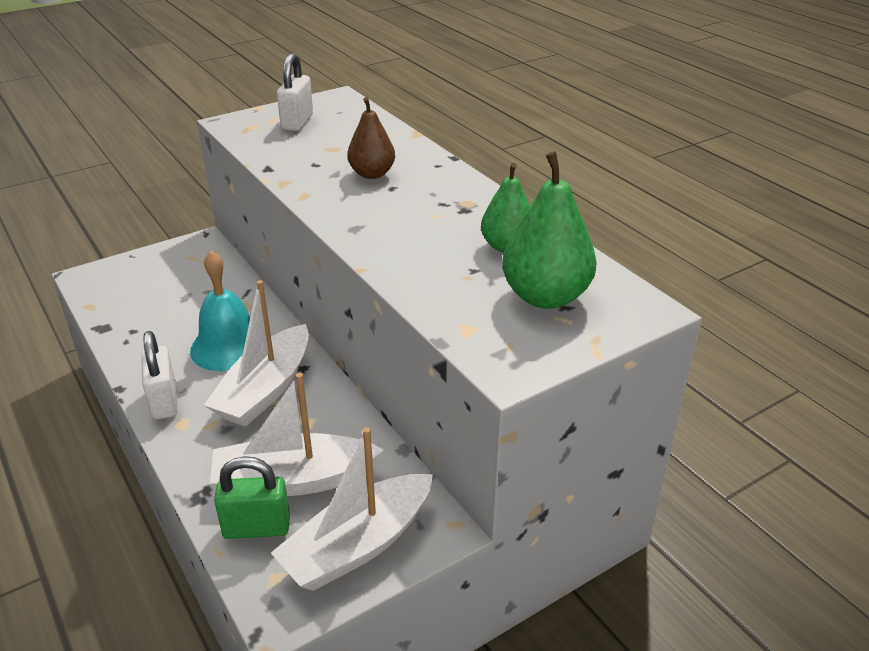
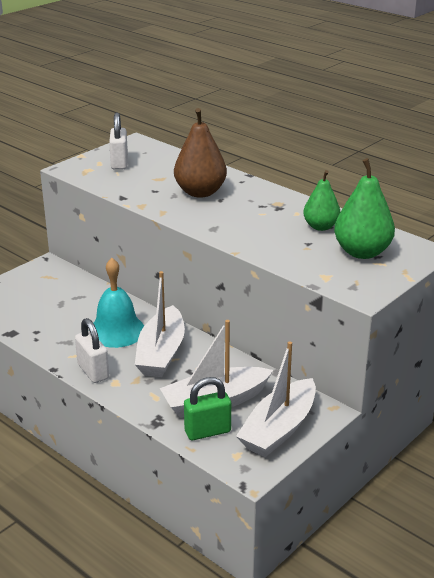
camera: 15 degrees left, 5 degrees down
brown pear [347,97,395,179] -> brown pear [174,108,227,198], size x1.53

